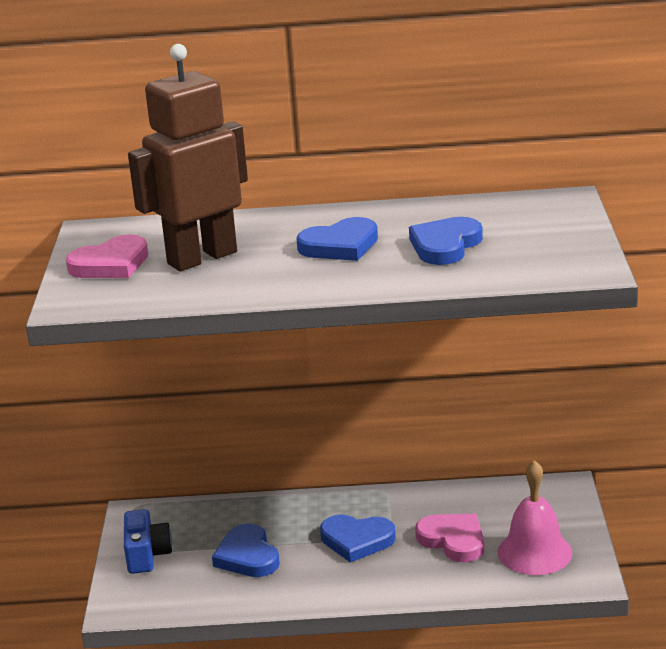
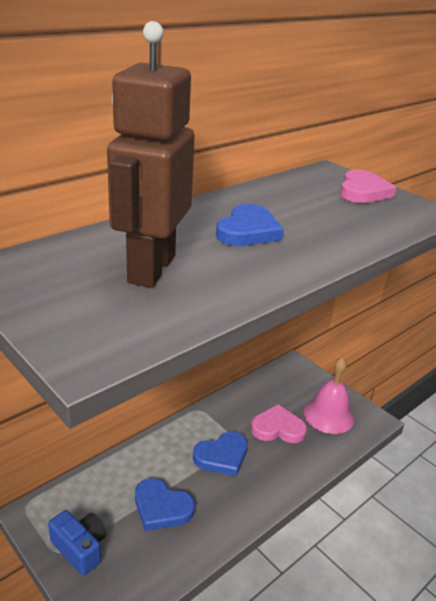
camera: 45 degrees left, 5 degrees up
pink heart [66,234,148,278] -> pink heart moved to [340,170,396,203]
blue heart [409,217,483,265] -> none

